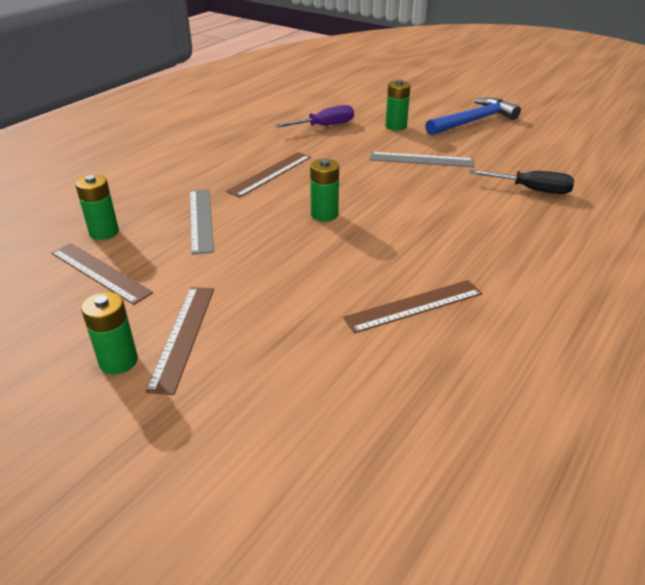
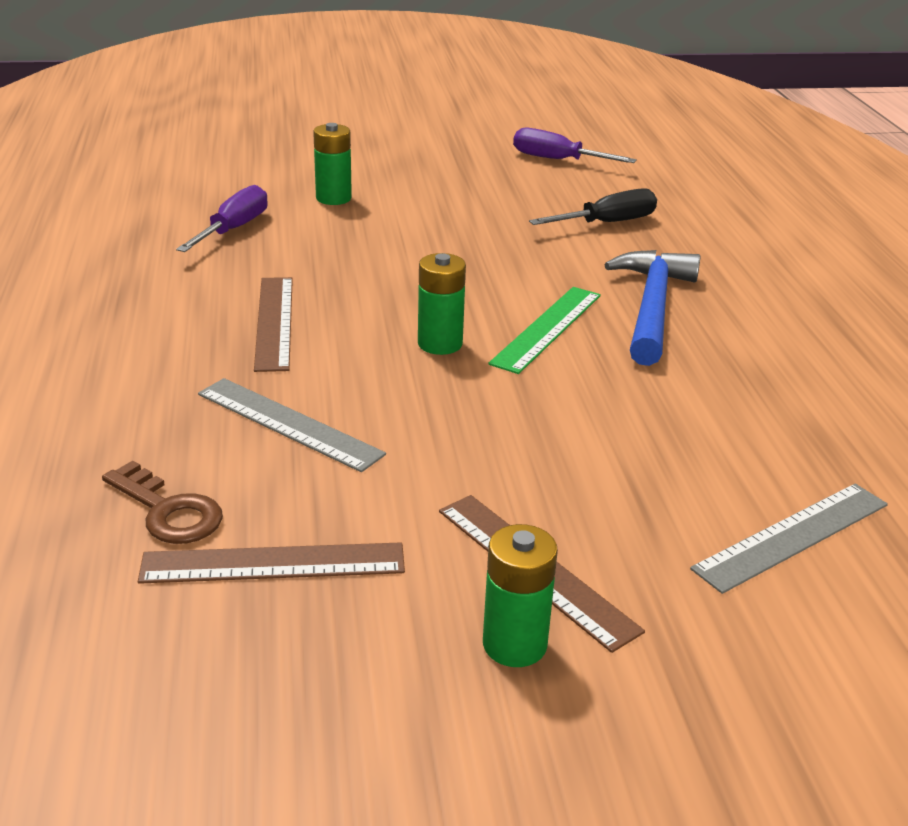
camera: 45 degrees left, 5 degrees down
green battery [75,174,119,240] -> brown key [102,461,223,544]
brown ruler [343,280,482,334] -> none
grey ruler [370,152,474,167] -> grey ruler moved to [690,484,888,594]
blue hammer [425,98,521,136] -> blue hammer moved to [604,250,701,366]
none -> green ruler [488,287,601,374]
none -> purple screwdriver [513,128,637,163]

